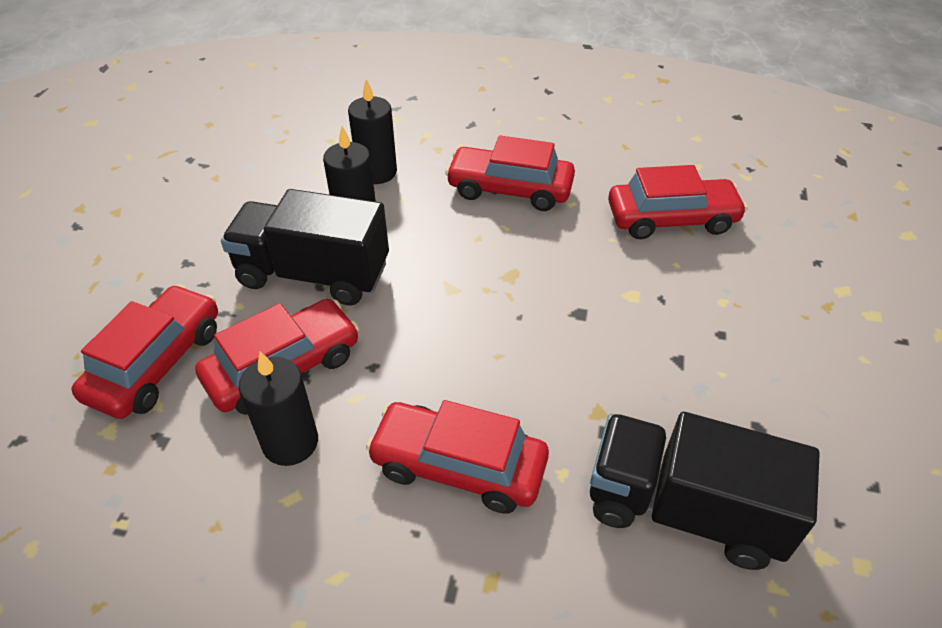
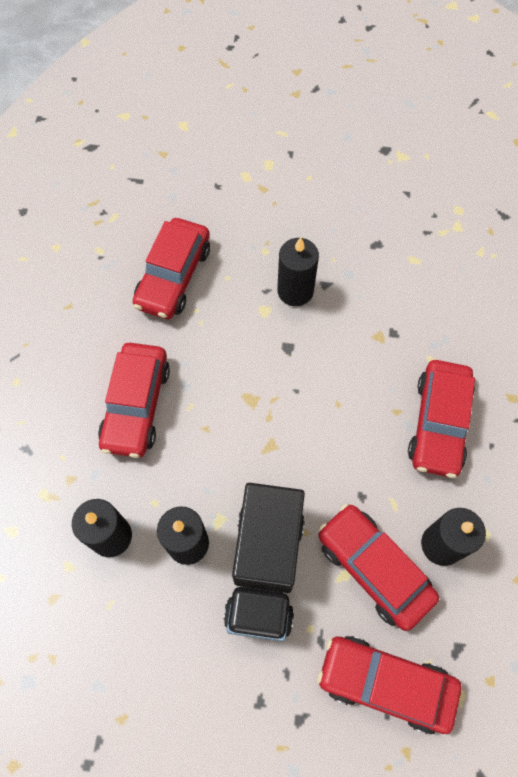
camera: 95 degrees left, 20 degrees up
black truck [590,412,820,570] -> none
red car [608,165,747,239] -> red car turned 150 degrees counterclockwise [133,218,210,319]
none -> black candle [277,237,319,306]

